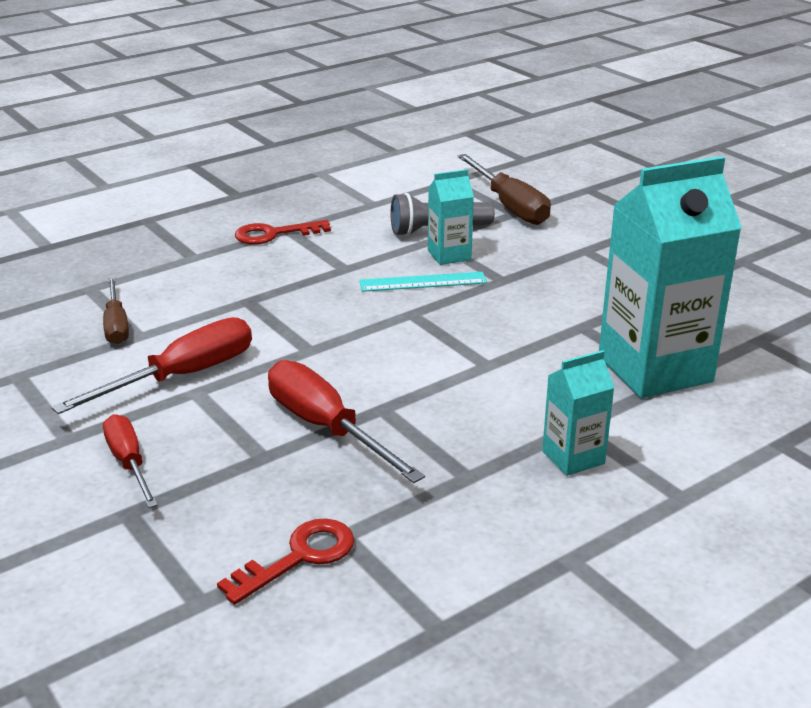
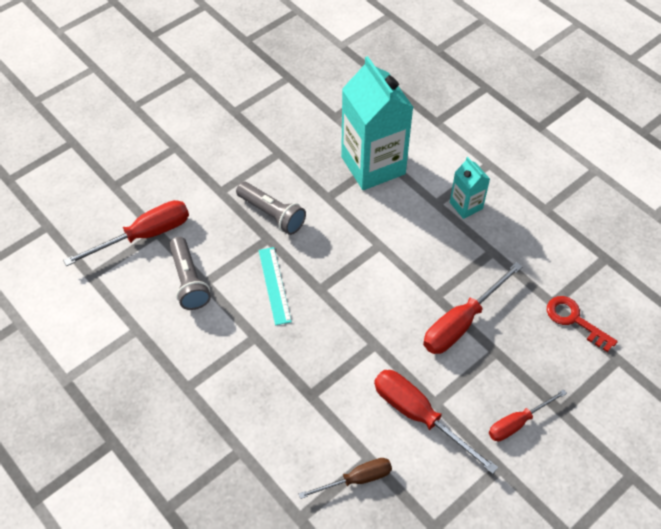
camera: 95 degrees left, 25 degrees up
red key [235,220,331,244] -> none
turquoise carton [428,169,474,265] -> none
brown screwdriver [457,154,551,225] -> red screwdriver [63,200,189,266]
none -> grey flashlight [236,182,306,235]

